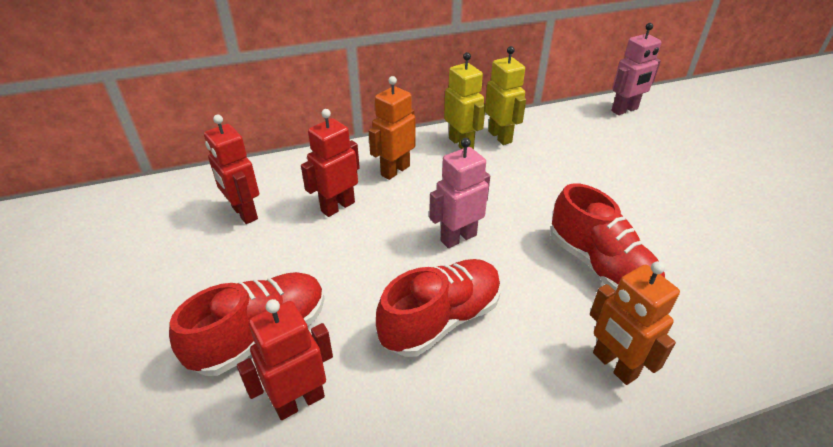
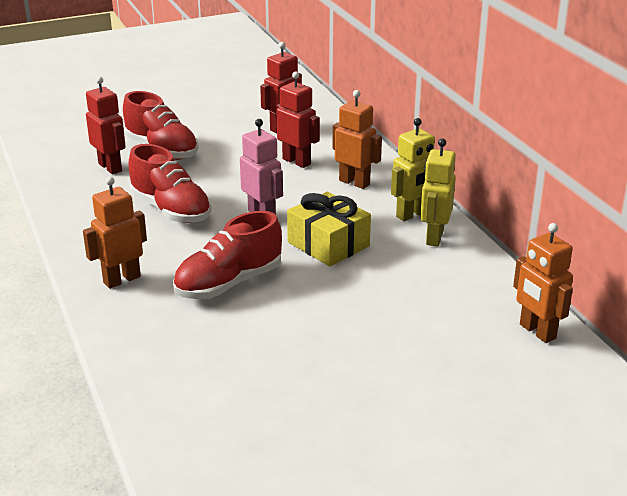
camera: 85 degrees right, 10 degrees down
yellow robot [485,46,526,145] -> yellow robot turned 135 degrees clockwise [420,138,456,246]
pink robot [611,23,661,115] -> orange robot [513,223,573,343]
none -> yellow gift [287,192,371,267]

